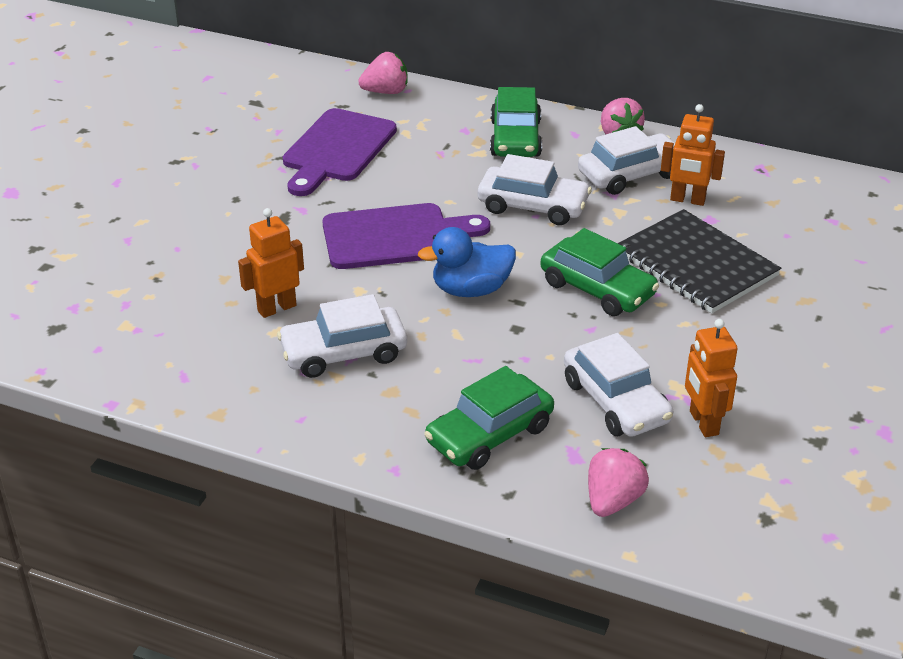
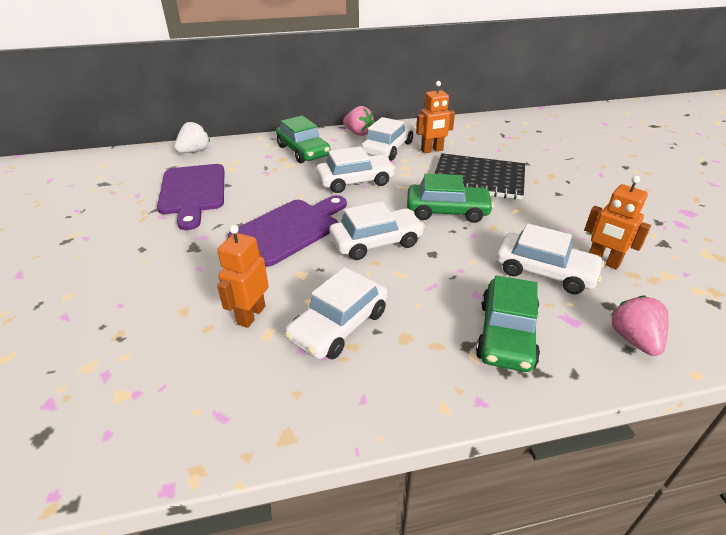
camera: 35 degrees left, 0 degrees up
pink strawberry [358,52,408,94] -> white strawberry [174,121,210,153]
blue duck [418,227,516,297] -> white car [329,201,425,260]

